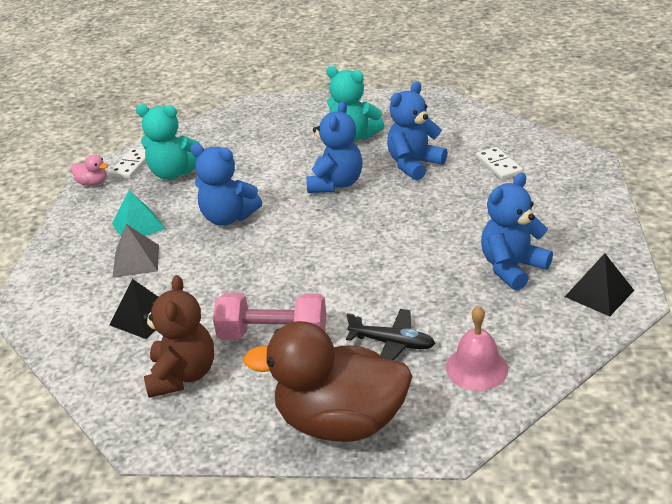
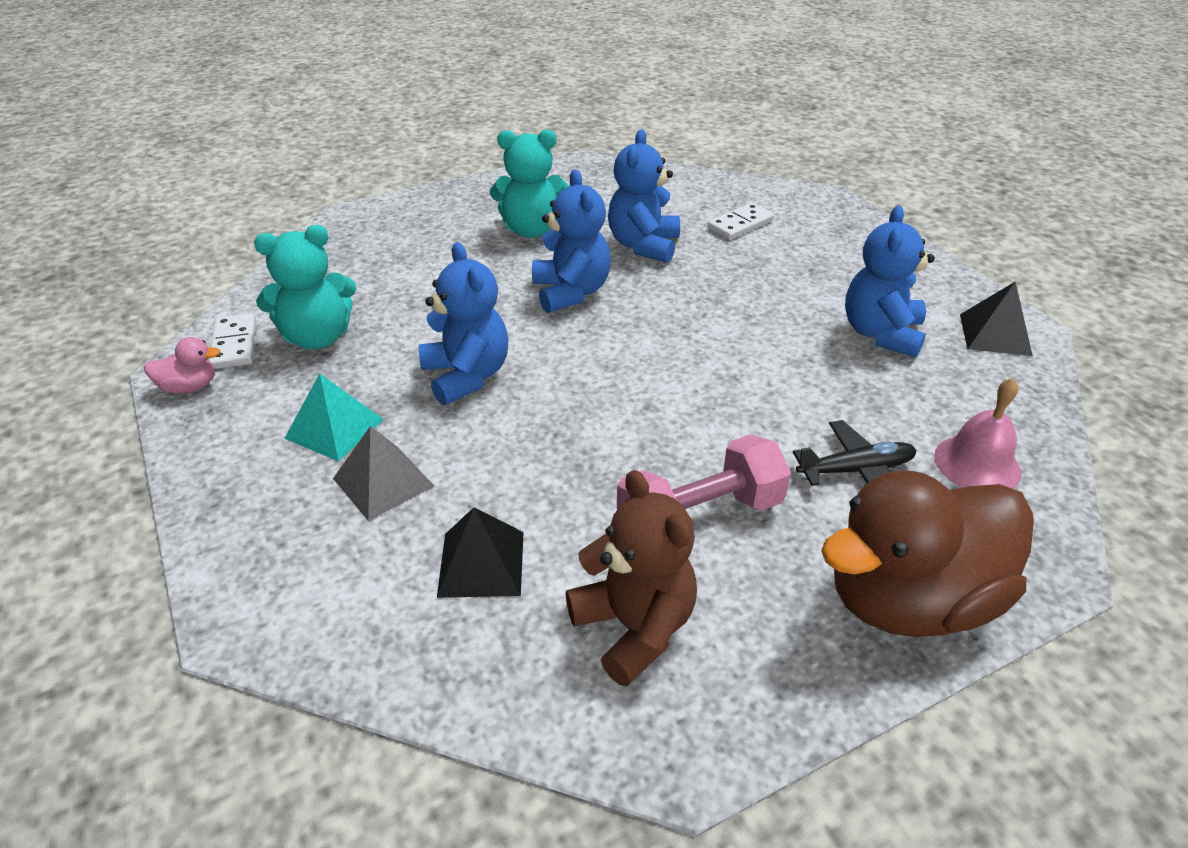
camera: 35 degrees left, 5 degrees up
blue teddy bear [190,143,262,226] -> blue teddy bear turned 105 degrees counterclockwise [419,242,509,405]
white domino [476,147,523,180] -> white domino turned 75 degrees counterclockwise [708,203,774,240]

